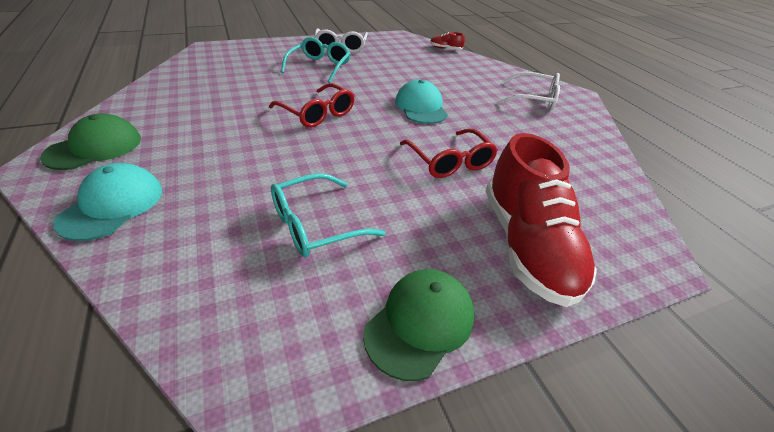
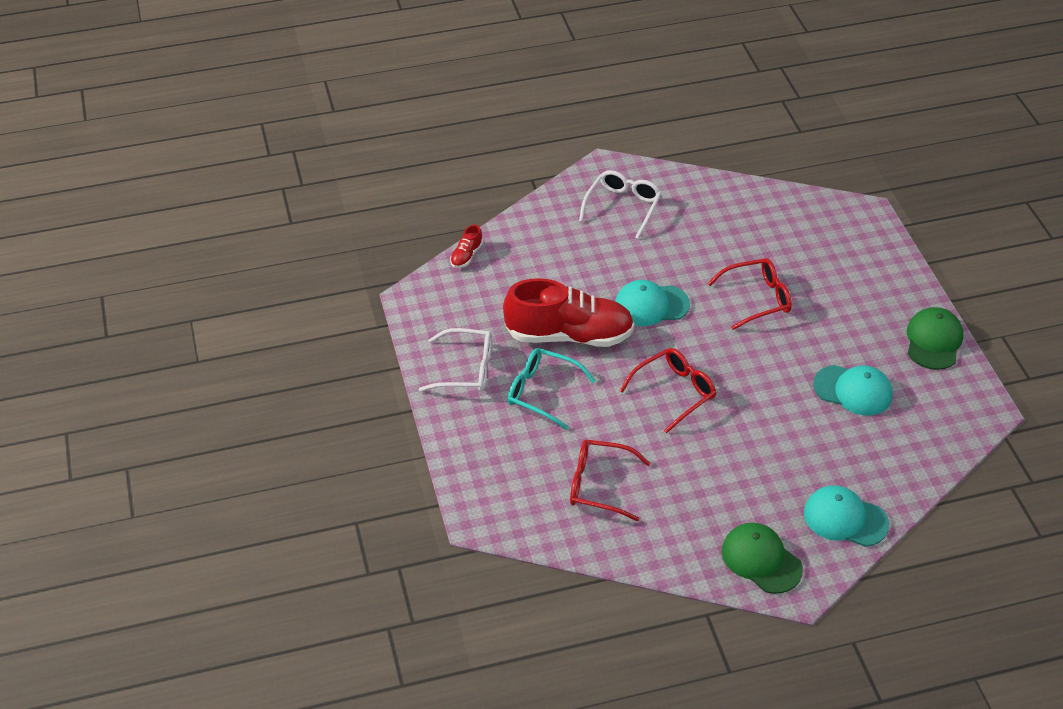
camera: 80 degrees left, 5 degrees up
turquoise glasses [271,173,386,257] -> turquoise cap [813,365,893,415]
green cap [363,269,475,381] -> green cap turned 60 degrees clockwise [907,307,963,370]
red shoe [486,133,597,307] -> red shoe moved to [503,278,634,347]
none -> red glasses [570,440,651,521]

